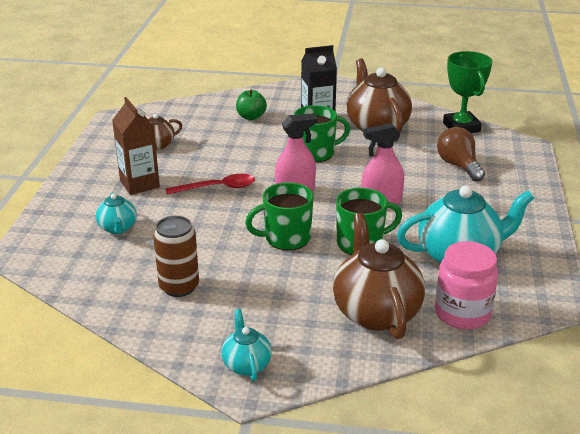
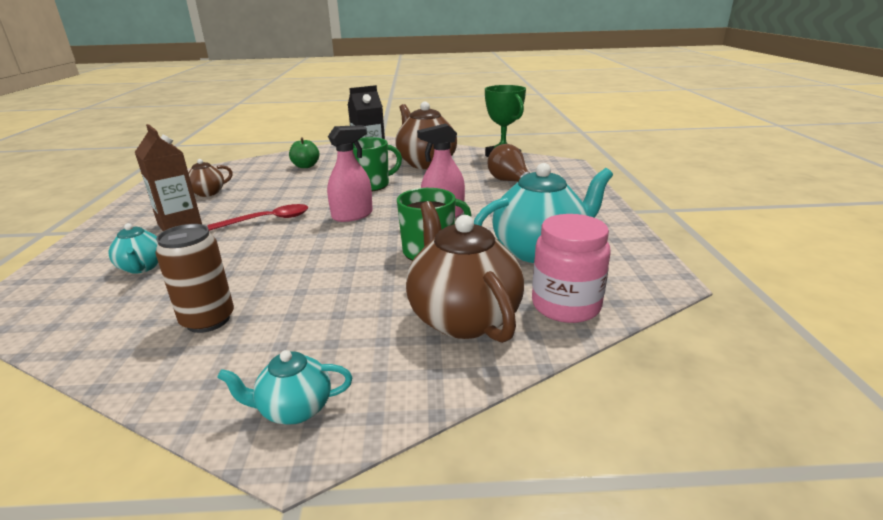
camera: 10 degrees left, 5 degrees down
turquoise teapot [221,309,272,381] -> turquoise teapot turned 75 degrees counterclockwise [217,350,352,425]
green mug [245,182,314,250] -> none

